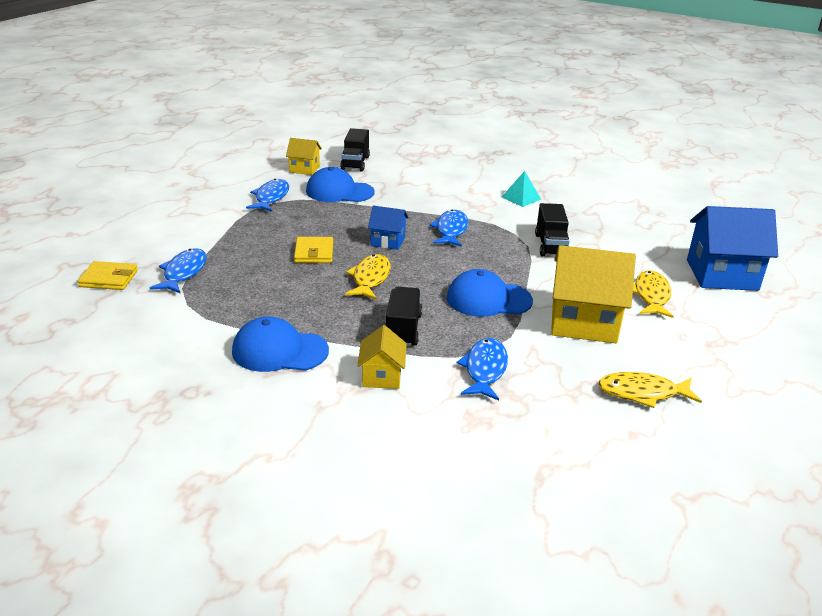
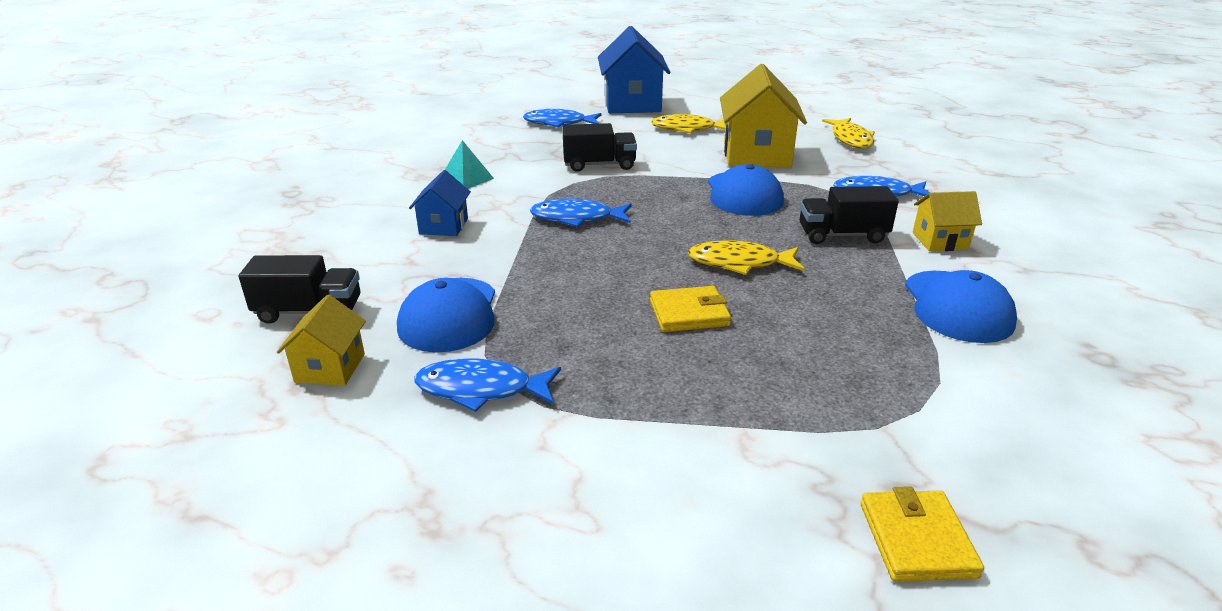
camera: 95 degrees left, 0 degrees up
blue fish [150,248,207,293] -> blue fish moved to [523,109,601,127]
blue house [368,206,409,250] -> blue house moved to [409,170,471,236]

